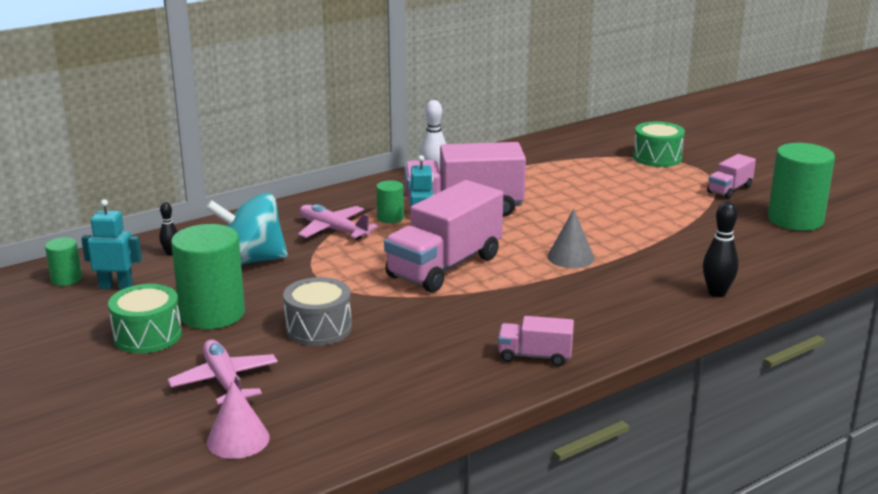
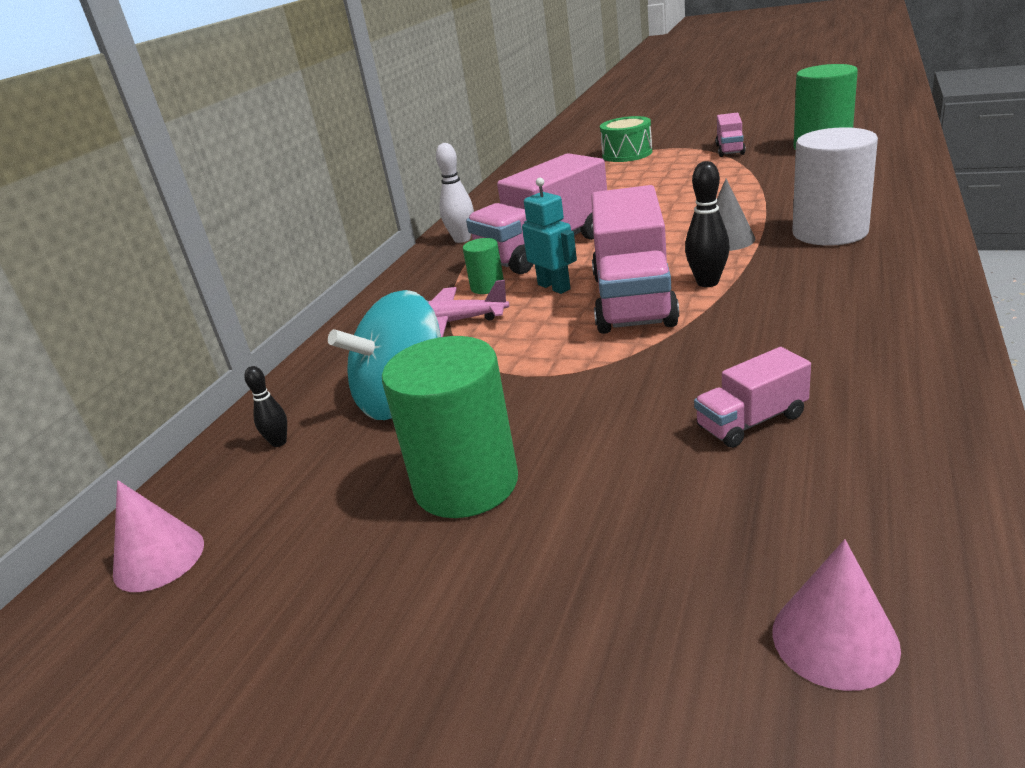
camera: 30 degrees left, 5 degrees up
green cylinder [45,237,82,286] -> pink cone [113,480,204,592]
turquoise robot [81,199,142,290] -> none
green drum [108,284,182,353] -> none
pink plane [168,339,278,405] -> none
grey drum [283,277,352,346] -> none
pink truck [498,316,574,366] -> pink truck moved to [694,347,811,448]
black bowling pin [703,201,739,297] -> black bowling pin moved to [685,161,730,287]
none -> white cylinder [792,127,878,246]

